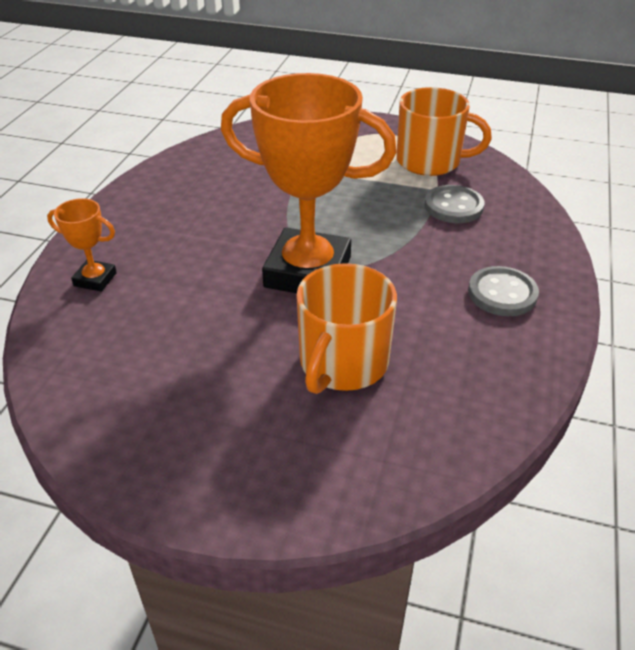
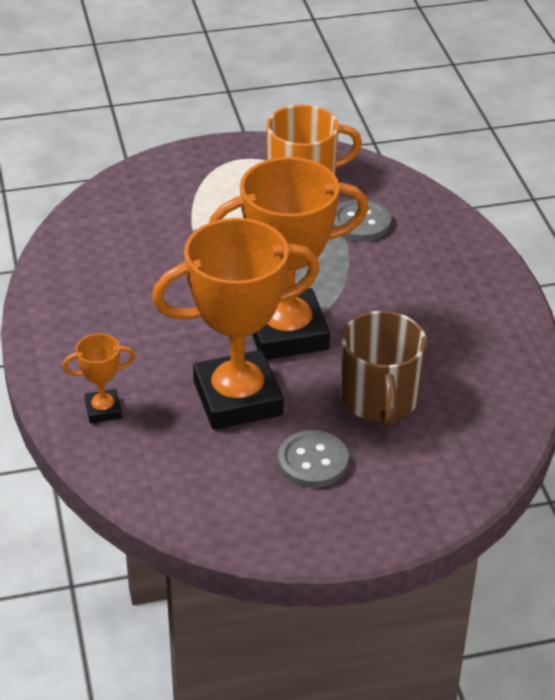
camera: 30 degrees left, 0 degrees up
orange mug [296,263,397,394] -> brown mug [340,311,427,427]
grey button [468,266,539,316] -> grey button moved to [278,430,348,488]
none -> orange trophy [152,218,320,430]

